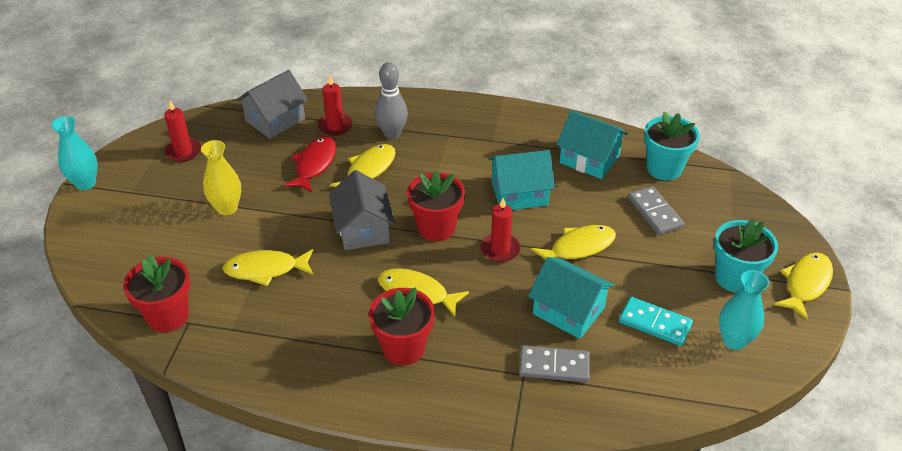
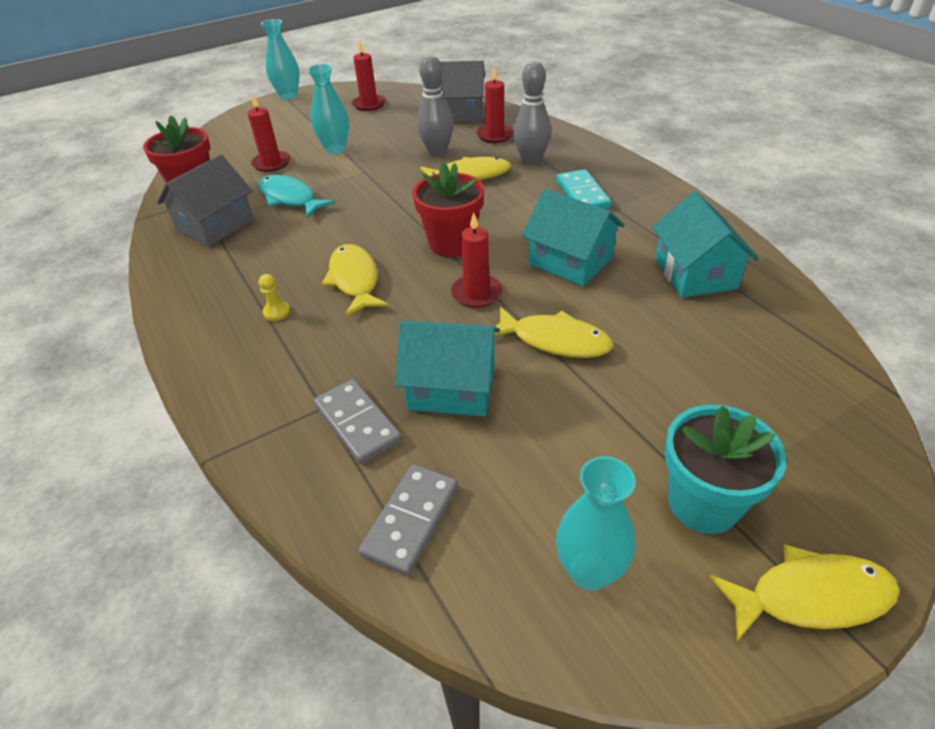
camera: 50 degrees right, 0 degrees up
yellow vase [201,140,241,215] -> turquoise vase [308,64,349,154]
yellow fish [222,249,313,286] -> turquoise fish [259,175,335,218]
red fish [284,137,337,192] -> grey bowling pin [417,55,454,157]
grey house [329,170,395,250] -> grey house moved to [157,154,254,247]
red flower pot [369,287,435,365] -> yellow pawn [259,274,290,321]
turquoise house [528,257,615,339] -> turquoise house turned 75 degrees counterclockwise [395,320,500,417]
turquoise domino [619,297,693,346] -> turquoise domino moved to [556,169,611,209]
grey domino [628,186,684,235] -> grey domino moved to [358,464,458,576]
turquoise flower pot [644,111,700,180] -> none
none -> red candle [248,93,290,172]

